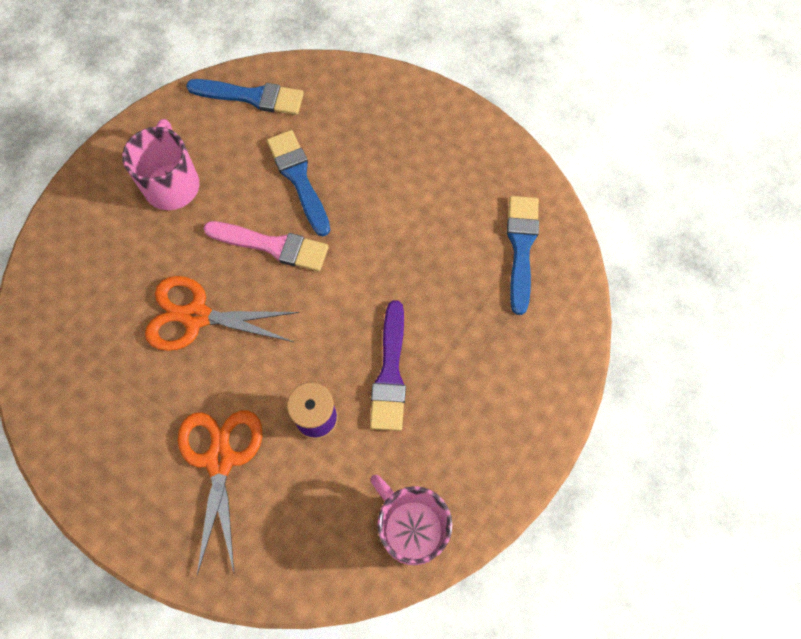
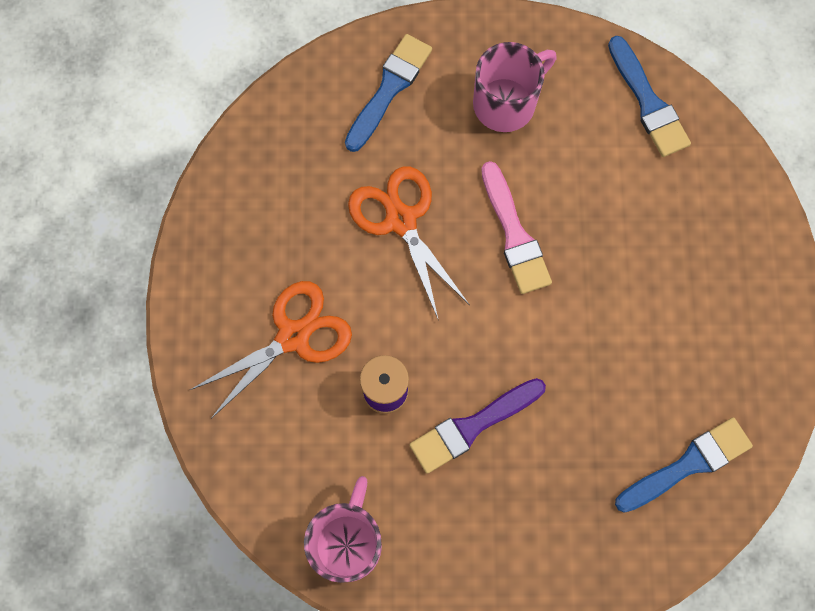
camera: 55 degrees right, 5 degrees up
blue brush [267,130,330,236] -> blue brush moved to [345,34,432,152]

